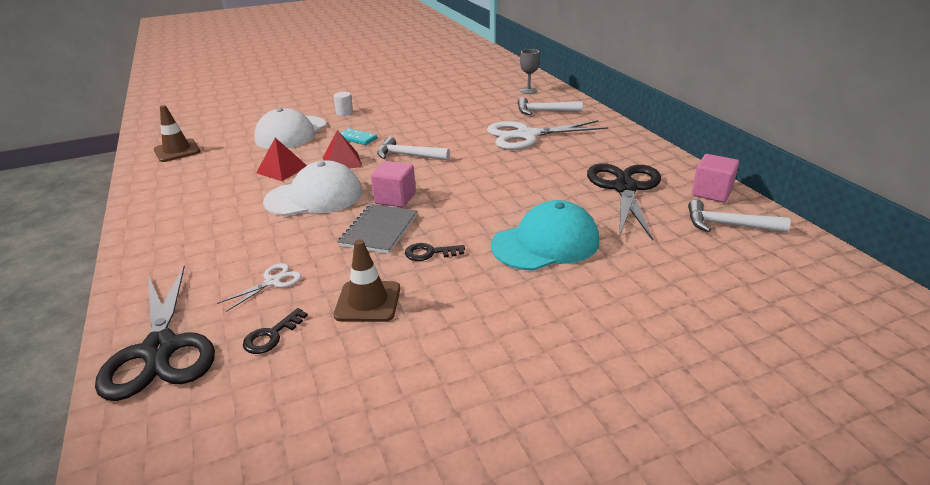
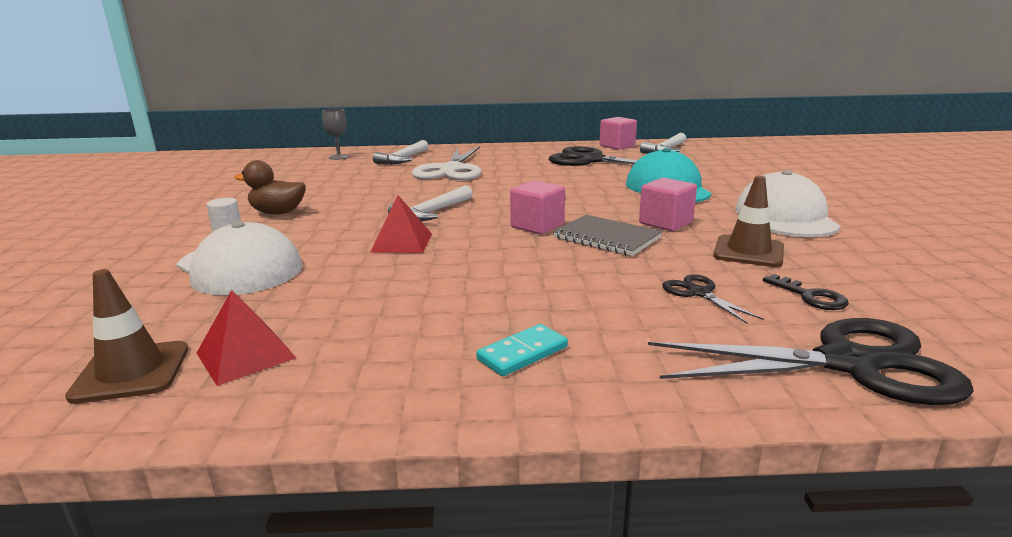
camera: 70 degrees left, 10 degrees down
white scissors [217,263,302,312] -> black scissors [662,274,764,324]
red pyramid [256,138,307,181] -> red pyramid moved to [197,290,296,386]
white cap [263,160,363,216] -> white cap moved to [735,170,841,237]
turquoise domino [340,128,377,145] -> turquoise domino moved to [476,324,568,376]
black key [405,243,465,261] -> pink cube [639,178,697,231]
none -> brown duck [235,160,306,214]

